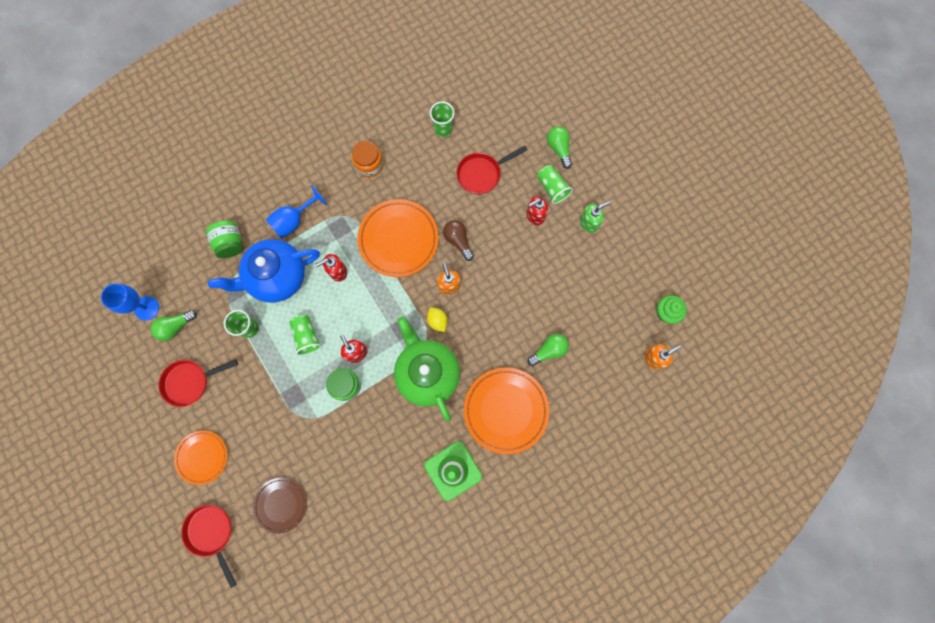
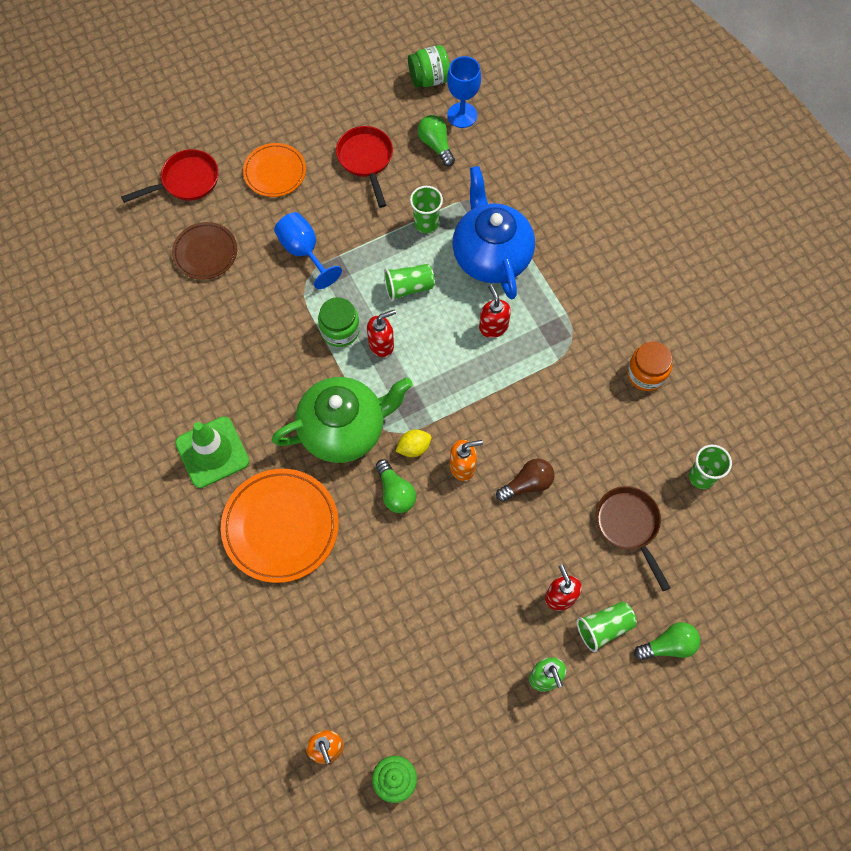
camera: 95 degrees right, 10 degrees down
green jar [206,220,243,258] -> green jar moved to [408,45,450,88]
blue goblet [266,185,327,239] -> blue goblet moved to [274,212,342,289]
orange plate [357,199,439,277] -> none
red pan [456,146,527,195] -> brown pan [596,486,671,591]
green light bulb [527,334,569,366] -> green light bulb moved to [376,459,416,513]

